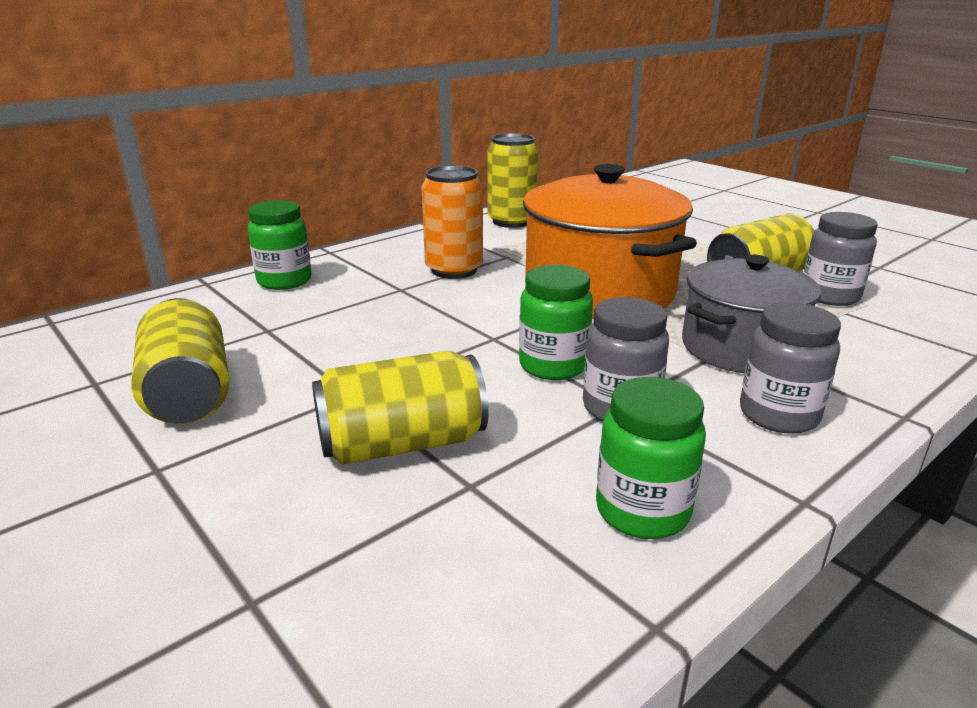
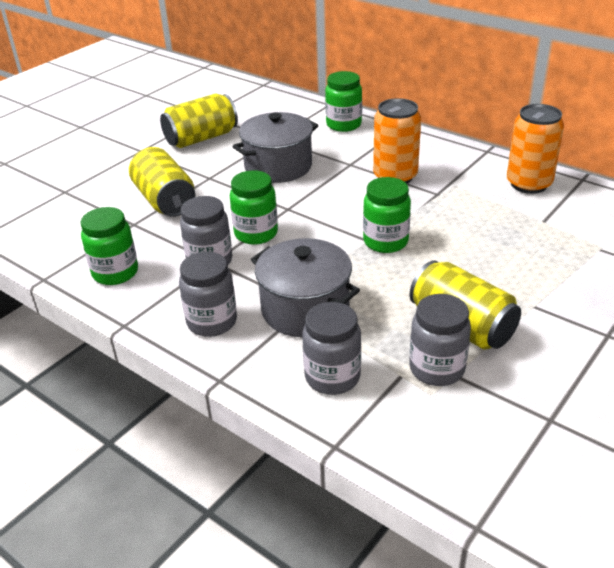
camera: 80 degrees right, 10 degrees up
yellow can [488,133,538,228] -> orange can [507,104,564,194]
orange pot [523,164,697,319] -> green jar [363,177,411,253]
none -> grey pot [233,112,318,183]
none -> grey jar [302,302,361,395]

